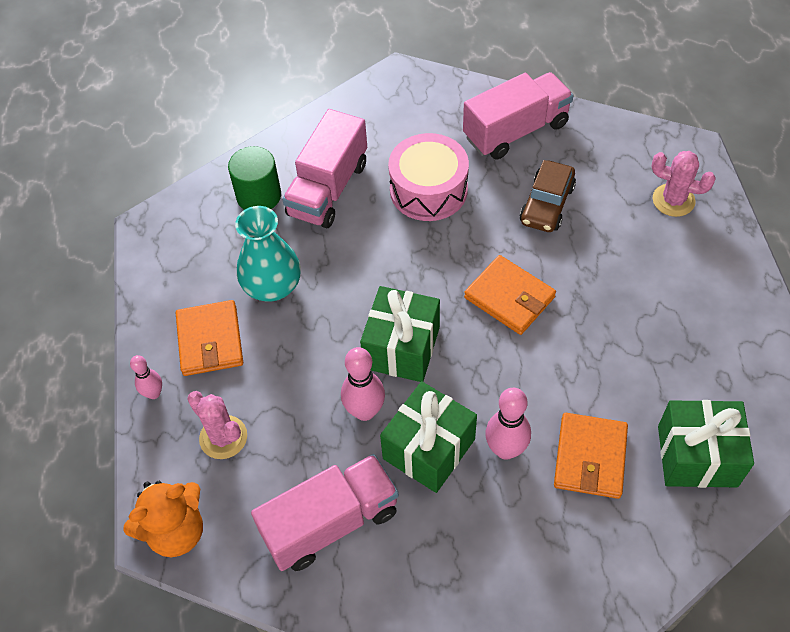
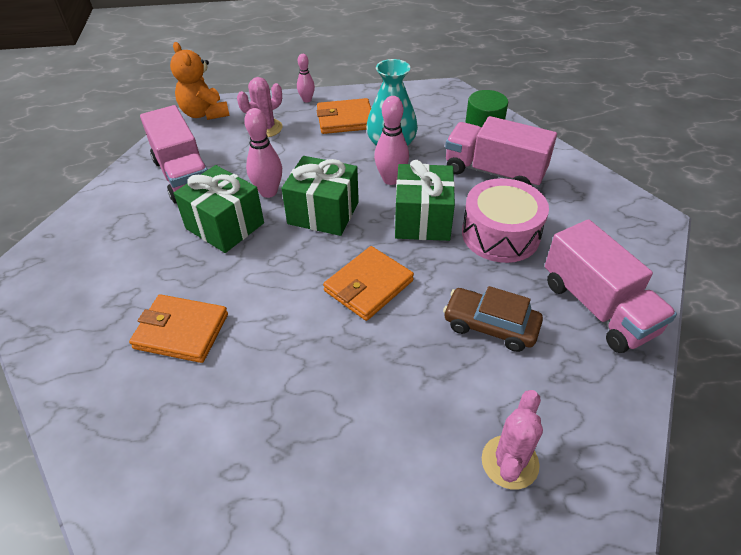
camera: 90 degrees right, 10 degrees down
pink bowling pin [485,388,531,460] -> pink bowling pin moved to [374,96,409,185]
green gift [658,400,754,488] -> green gift moved to [395,160,455,241]

